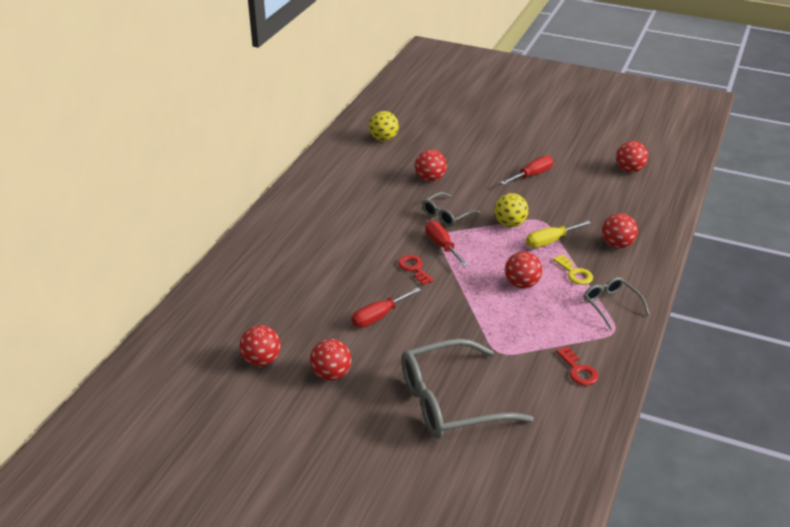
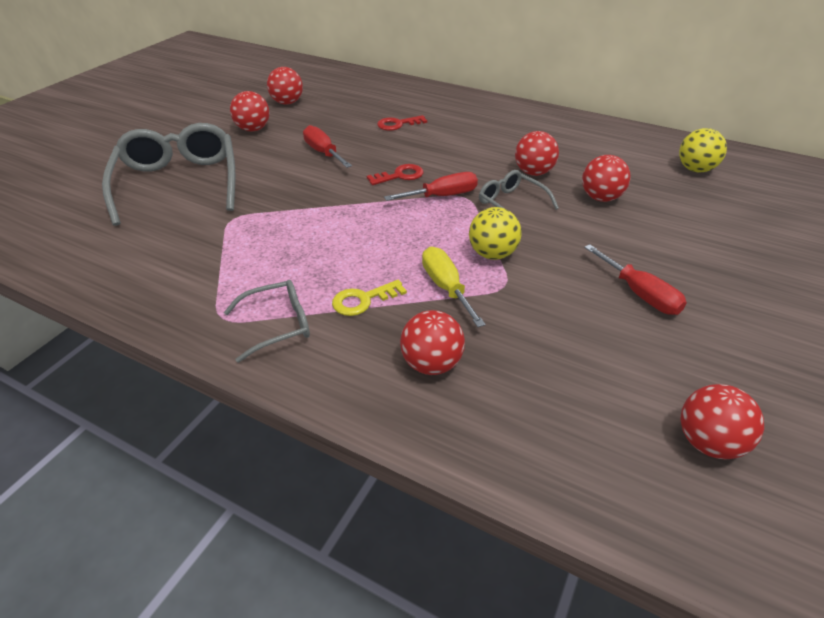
camera: 95 degrees right, 5 degrees up
red ball [505,251,542,289] -> red ball moved to [515,131,559,176]
red key [556,346,598,386] -> red key moved to [377,115,427,131]

